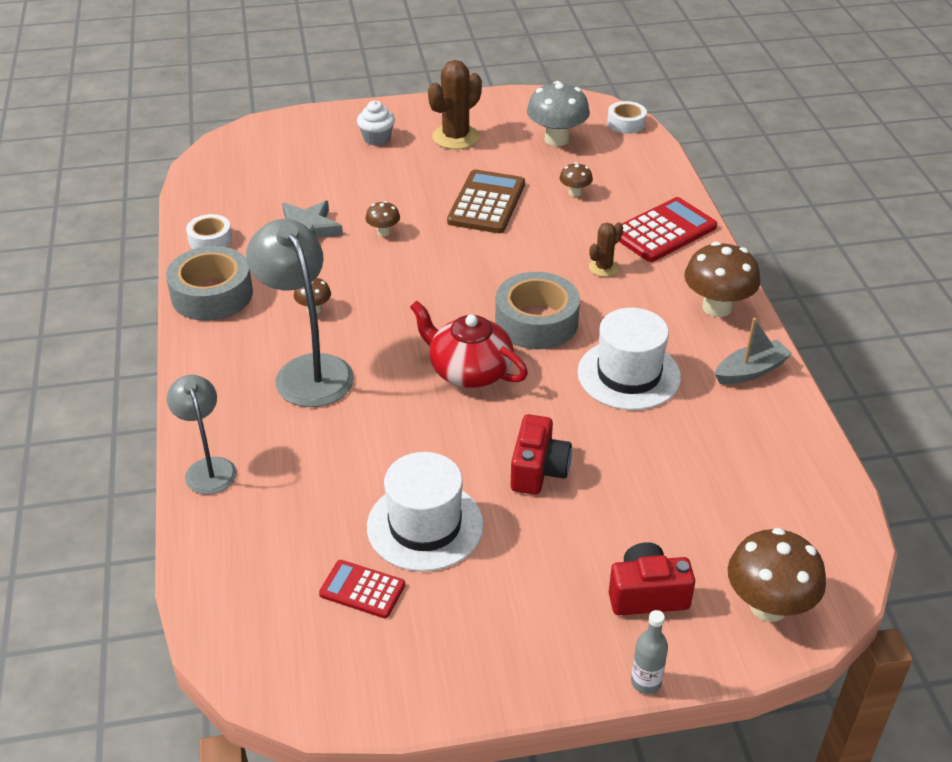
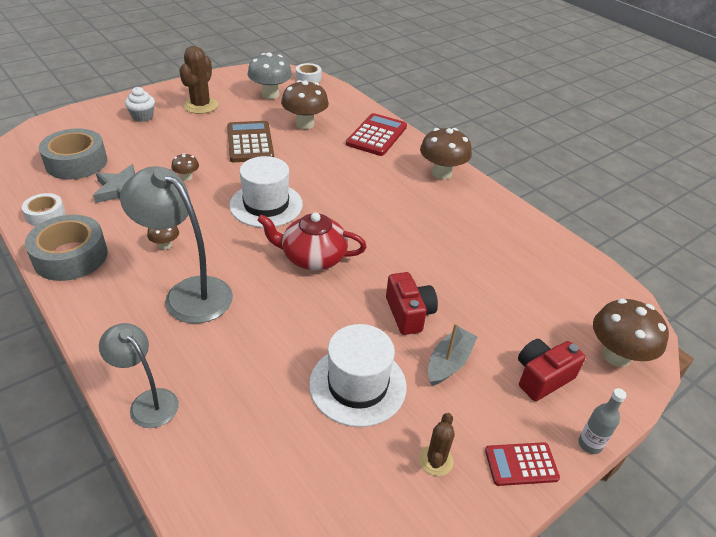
camera: 30 degrees left, 0 degrees up
red calculator [319,560,405,618] -> red calculator moved to [485,442,560,486]
grey tape [495,272,580,349] -> grey tape moved to [39,128,107,179]
brown mushroom [559,162,593,197] -> brown mushroom [281,80,329,129], size x1.99
white hat [578,308,681,410] -> white hat moved to [229,156,303,228]
brown cactus [589,222,623,277] -> brown cactus moved to [419,413,455,476]
grey boat [715,318,793,384] -> grey boat moved to [428,323,478,386]

